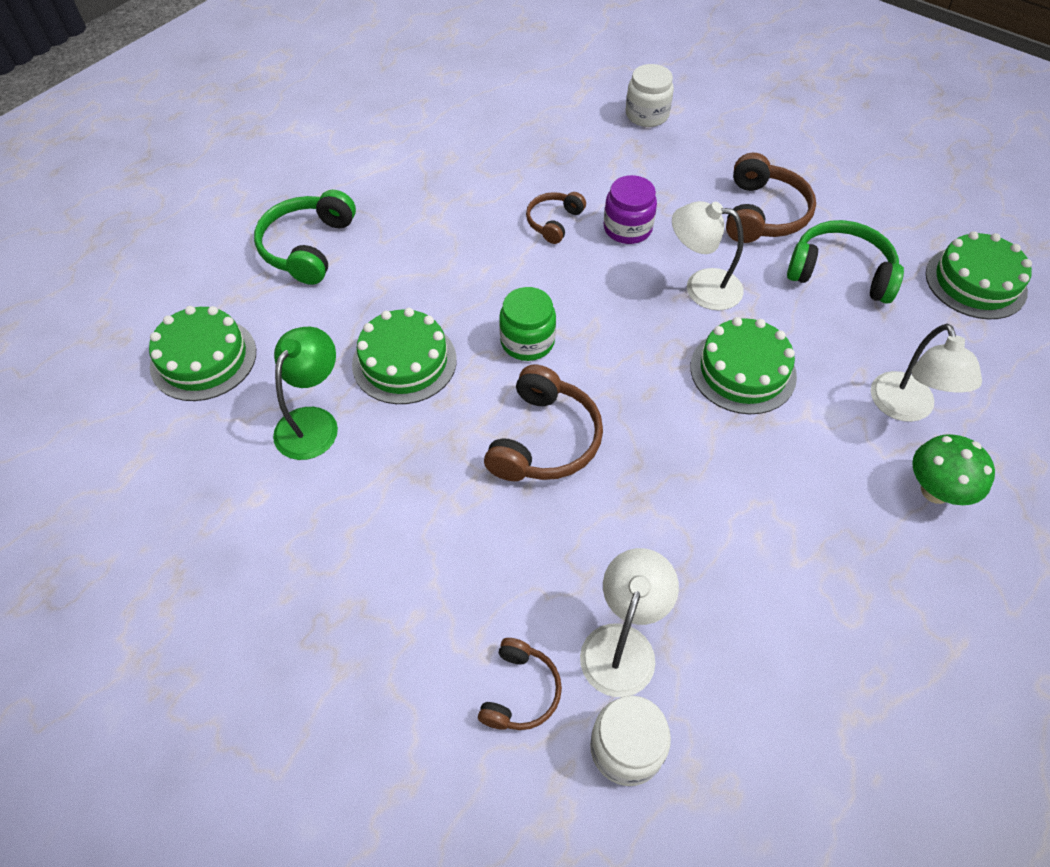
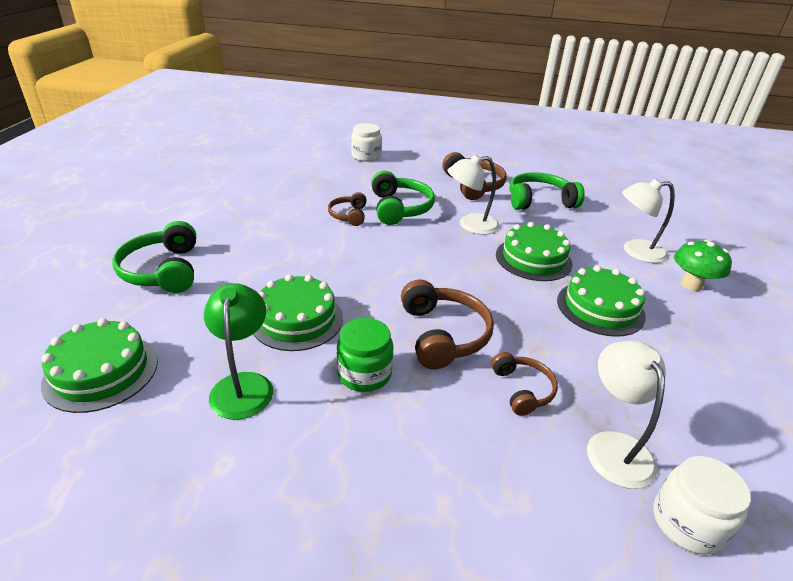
camera: 30 degrees left, 20 degrees down
brown headphones [478,638,562,730] -> brown headphones moved to [491,352,558,416]
green jar [499,287,556,361] -> green jar moved to [337,318,394,392]
purple jar [604,175,657,244] -> green headphones [371,171,435,225]
white lamp [871,324,982,422] -> white lamp turned 120 degrees clockwise [622,179,675,263]
green cake [926,231,1032,319] -> green cake moved to [557,265,646,337]

